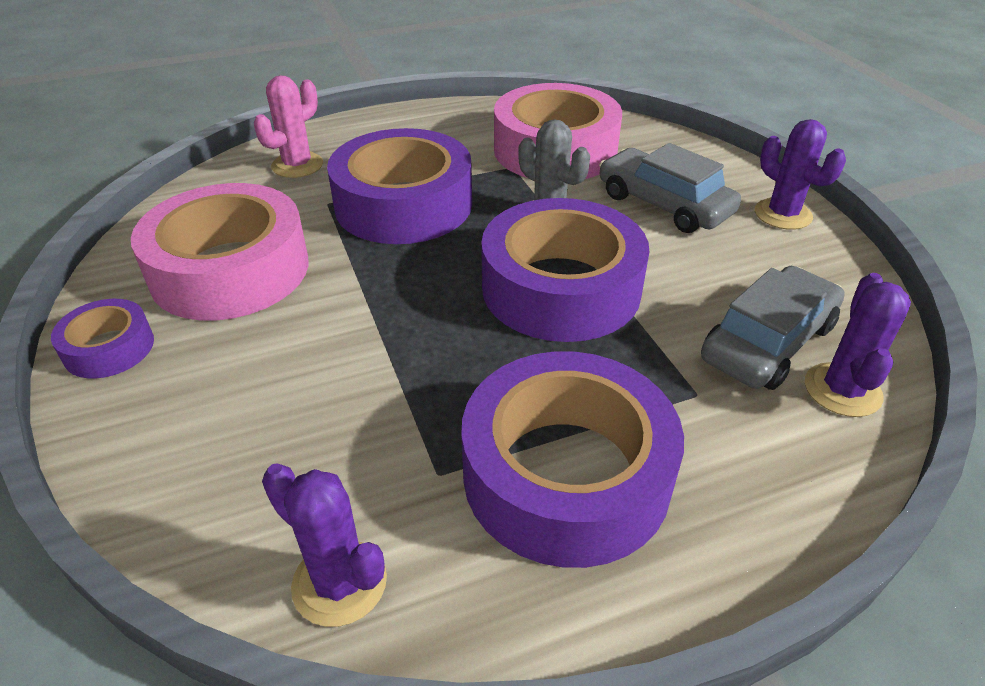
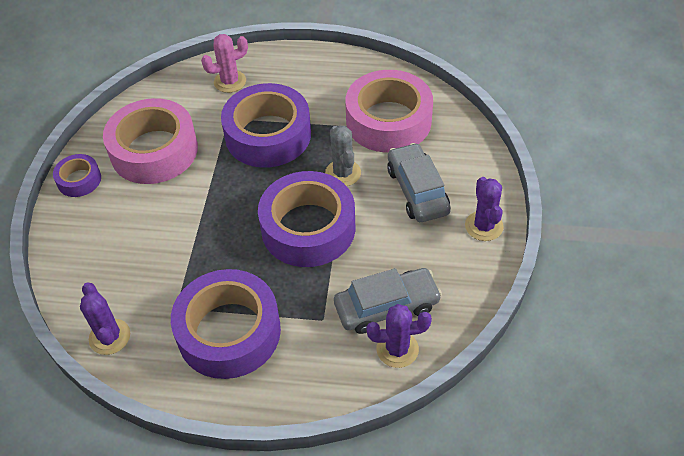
camera: 30 degrees right, 10 degrees up
purple cactus [805,273,911,417] -> purple cactus turned 45 degrees clockwise [367,304,432,368]

